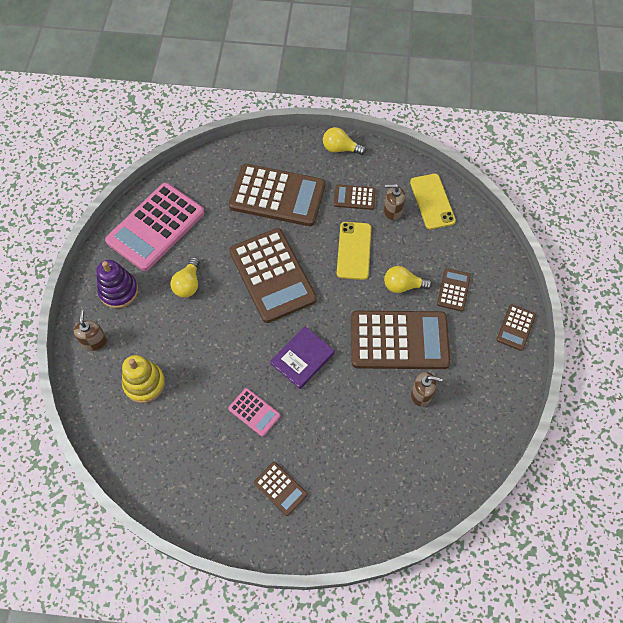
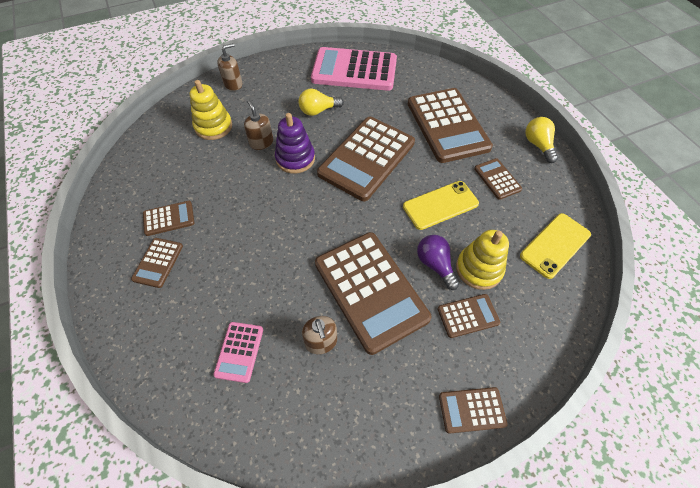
camera: 60 degrees right, 5 degrees down
purple stacking toy [97,260,138,308] -> purple stacking toy moved to [275,113,315,173]
pink calculator [228,388,281,437] -> pink calculator moved to [213,322,263,383]
purple book [270,326,335,389] -> none
brown soap dispenser [384,184,405,220] -> brown soap dispenser moved to [244,99,273,150]
yellow light bulb [384,266,432,293] -> purple light bulb [417,235,459,290]
none -> brown calculator [143,201,194,236]
none -> yellow stacking toy [456,230,509,290]

